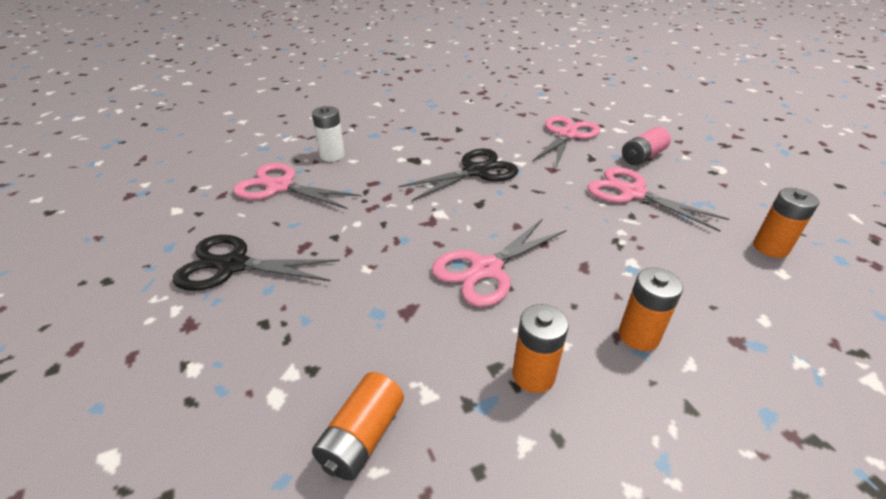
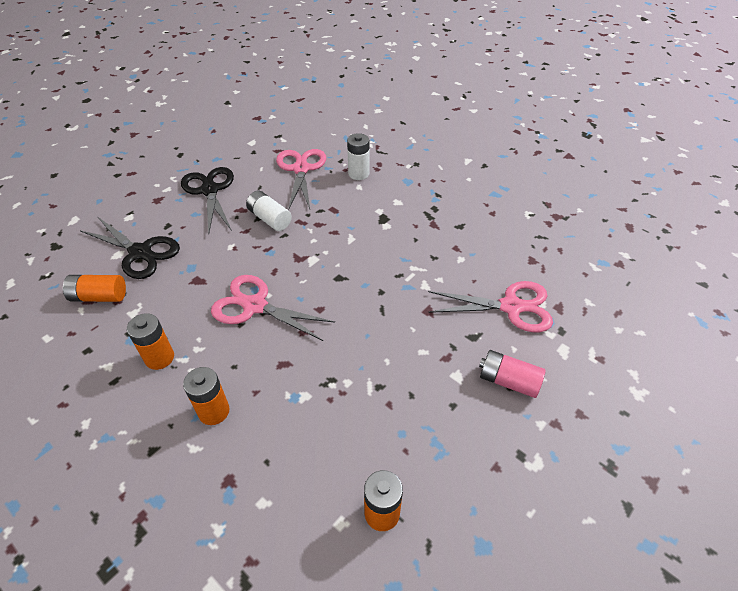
camera: 65 degrees right, 10 degrees up
black scissors [398,149,519,201] -> black scissors moved to [79,217,180,279]
pink scissors [588,167,729,232] -> none
none -> white battery [246,191,292,231]

